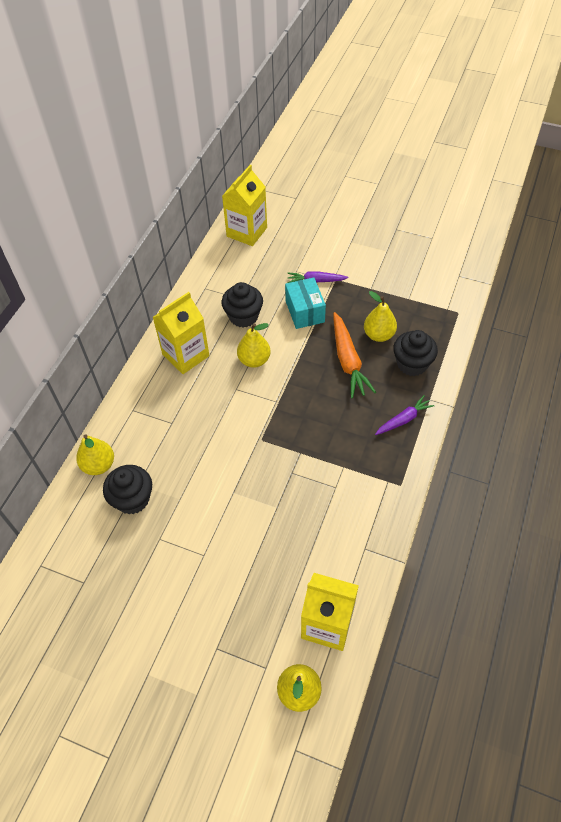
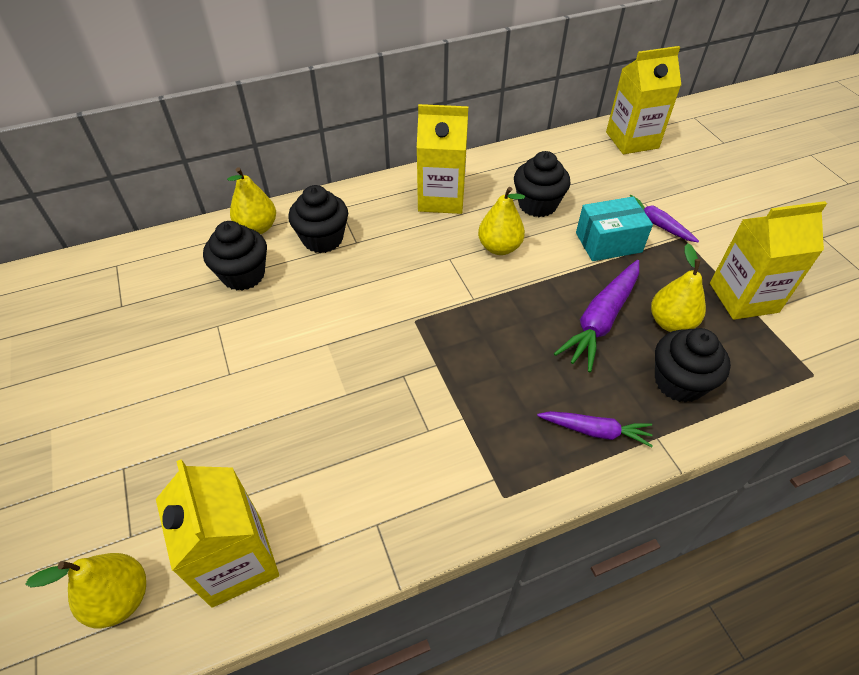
camera: 45 degrees right, 5 degrees down
turquoise box [285,277,326,329] -> turquoise box turned 45 degrees clockwise [576,197,653,261]
orange carrot [333,312,376,398] -> purple carrot [554,260,639,372]
none -> black cupcake [288,185,348,253]
none -> yellow carton [710,201,827,320]

